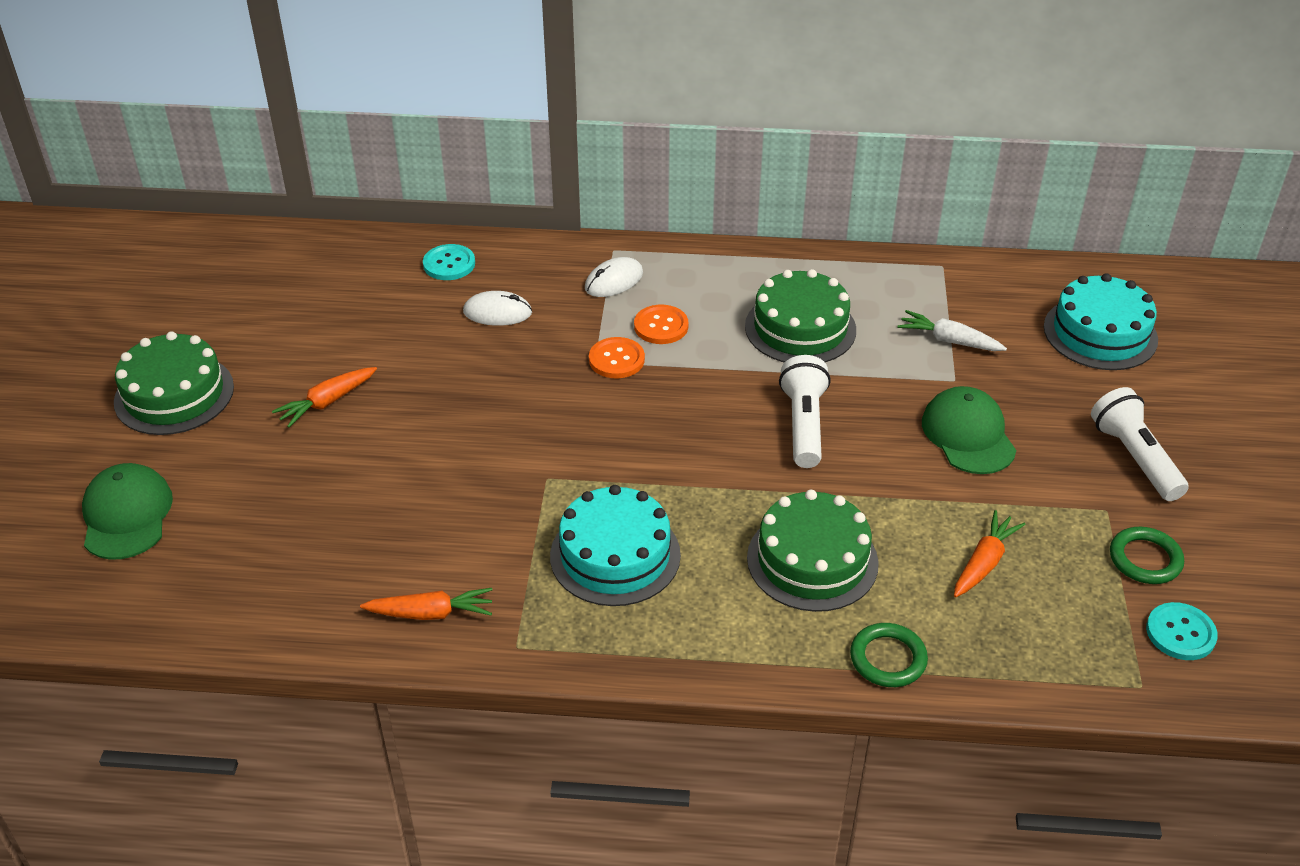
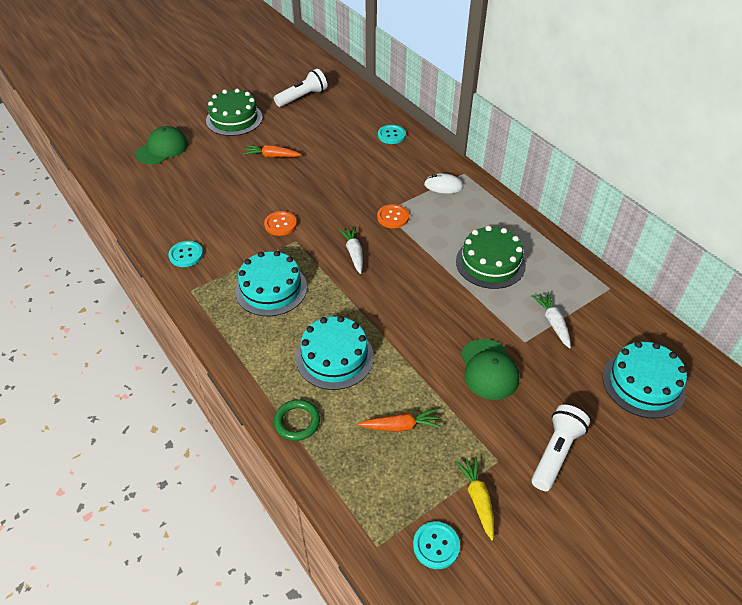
camera: 50 degrees right, 5 degrees up
orange carrot [360,588,493,620] -> turquoise button [168,241,203,267]
white mouse [463,291,532,326] -> none
orange button [634,305,688,344] -> orange button moved to [264,211,297,236]
green cake [747,490,879,612] -> turquoise cake [296,316,374,390]
white flashlight [779,355,831,468] -> white flashlight moved to [274,69,327,107]
green cap [922,386,1016,474] -> green cap turned 135 degrees clockwise [461,339,519,400]
green ring [1110,527,1184,584] -> yellow carrot [455,456,494,540]
none -> white carrot [339,226,363,274]

